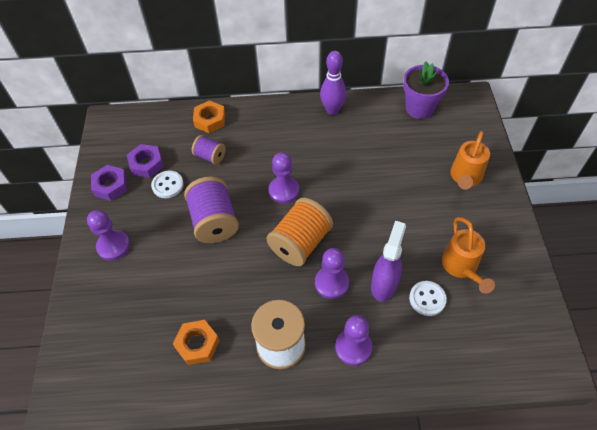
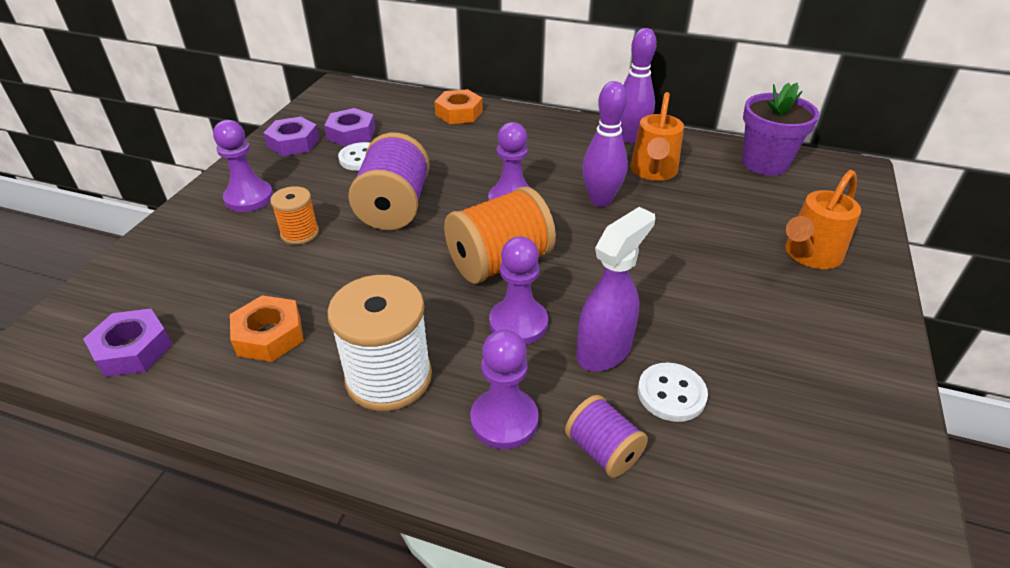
camera: 20 degrees right, 15 degrees down
purple spool [192,135,226,165] -> purple spool moved to [565,395,648,478]
orange watering can [442,217,495,294] -> orange watering can moved to [630,92,684,181]
none -> purple nut [83,309,172,377]
none -> orange spool [270,186,319,245]
none -> purple bowling pin [582,81,628,207]

